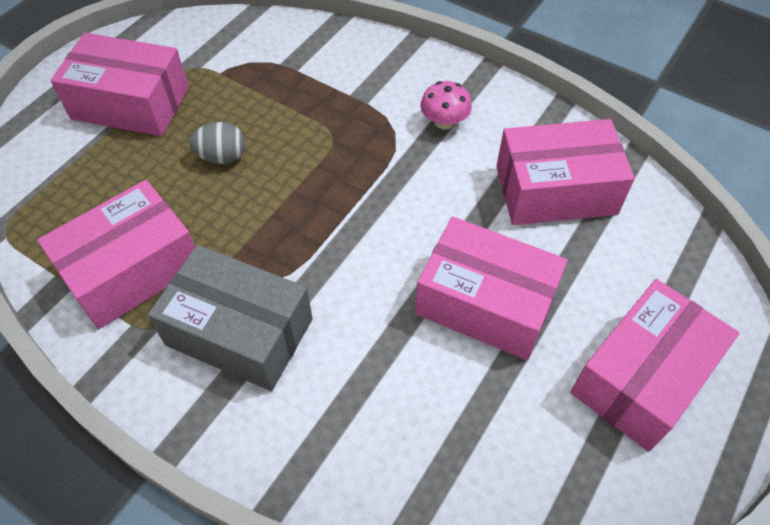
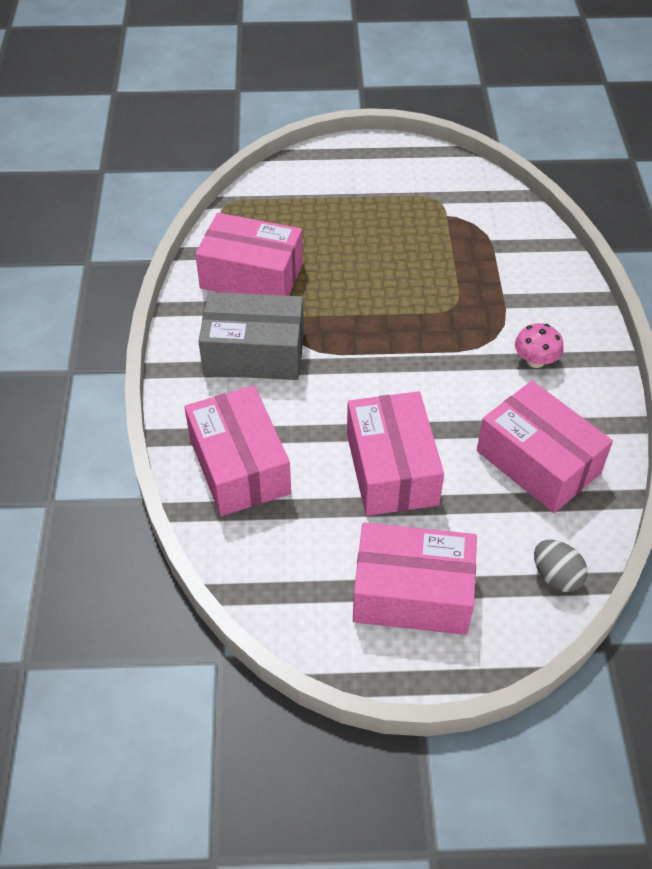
camera: 55 degrees right, 5 degrees down
pink box [50,33,189,136] -> pink box moved to [185,385,291,516]
grey box [148,245,313,391] -> grey box turned 75 degrees counterclockwise [198,292,304,380]
grey egg [189,122,246,164] -> grey egg moved to [534,540,588,592]

